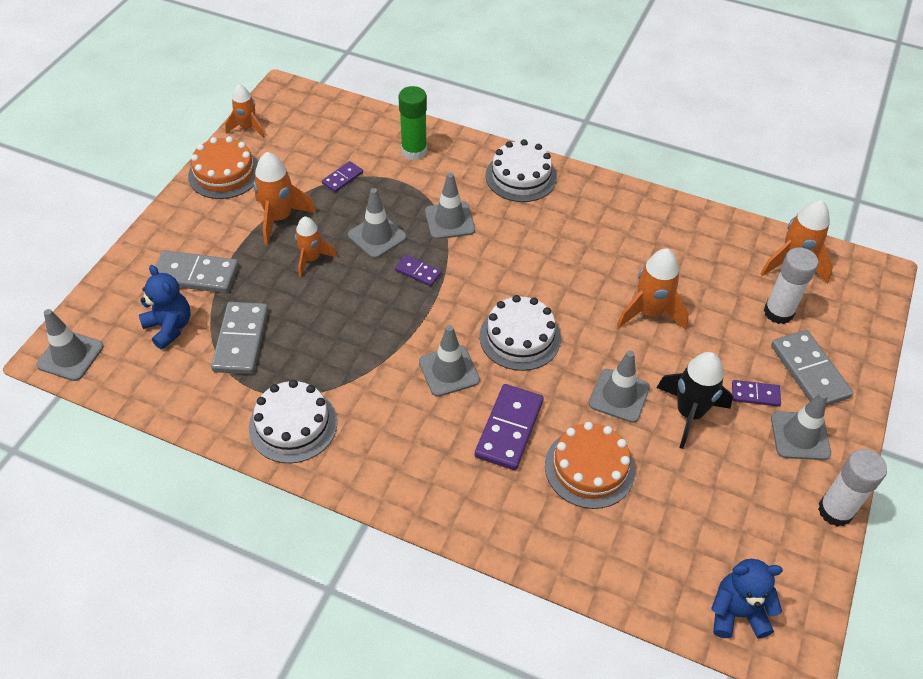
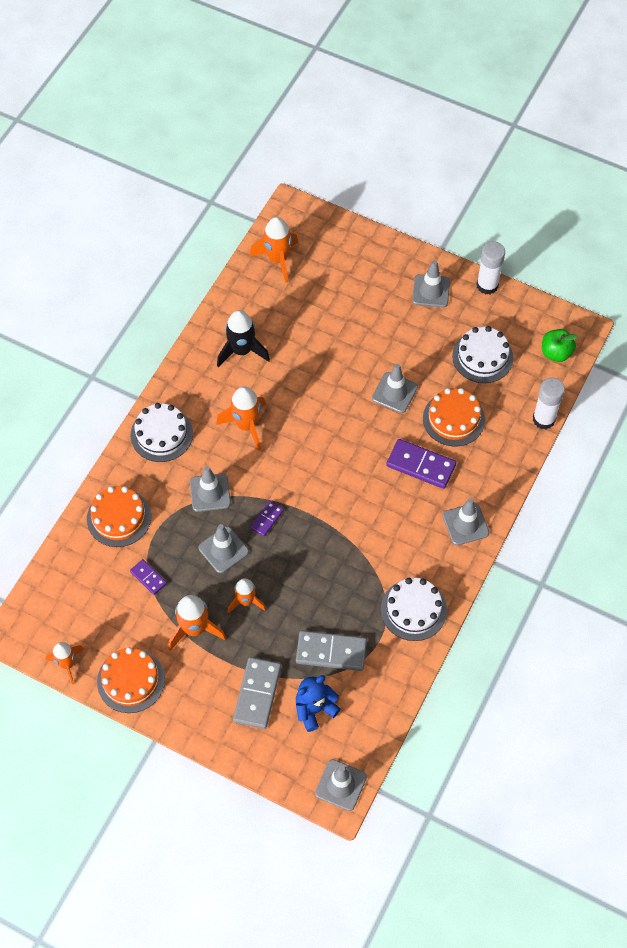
camera: 85 degrees left, 10 degrees up
green glue stick [399,86,427,160] -> orange cake [87,486,151,547]
grey traffic cone [419,325,480,397] -> grey traffic cone moved to [443,498,489,545]
white cake [479,295,561,371] -> white cake moved to [452,326,513,383]
orange rocket [617,249,689,330] -> orange rocket moved to [216,386,266,451]
black rocket [657,352,733,449] -> black rocket moved to [217,310,270,368]
blue teddy bear [711,559,783,638] -> green apple [542,329,578,362]
purple domino [732,380,781,407] -> none
white glue stick [764,248,818,324] -> white glue stick moved to [533,378,565,429]
grey domino [771,330,853,406] -> none

